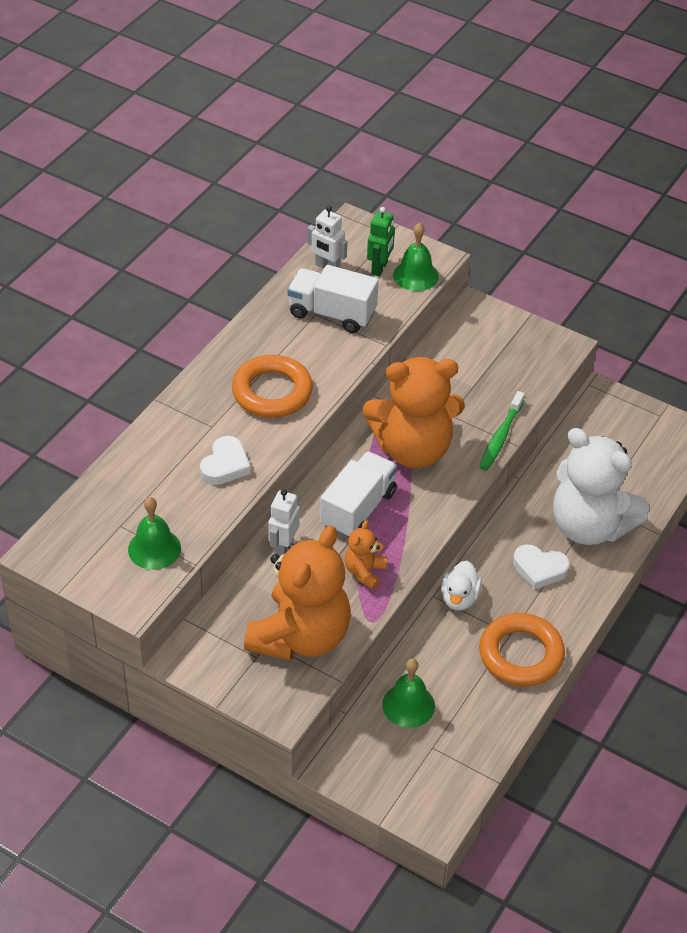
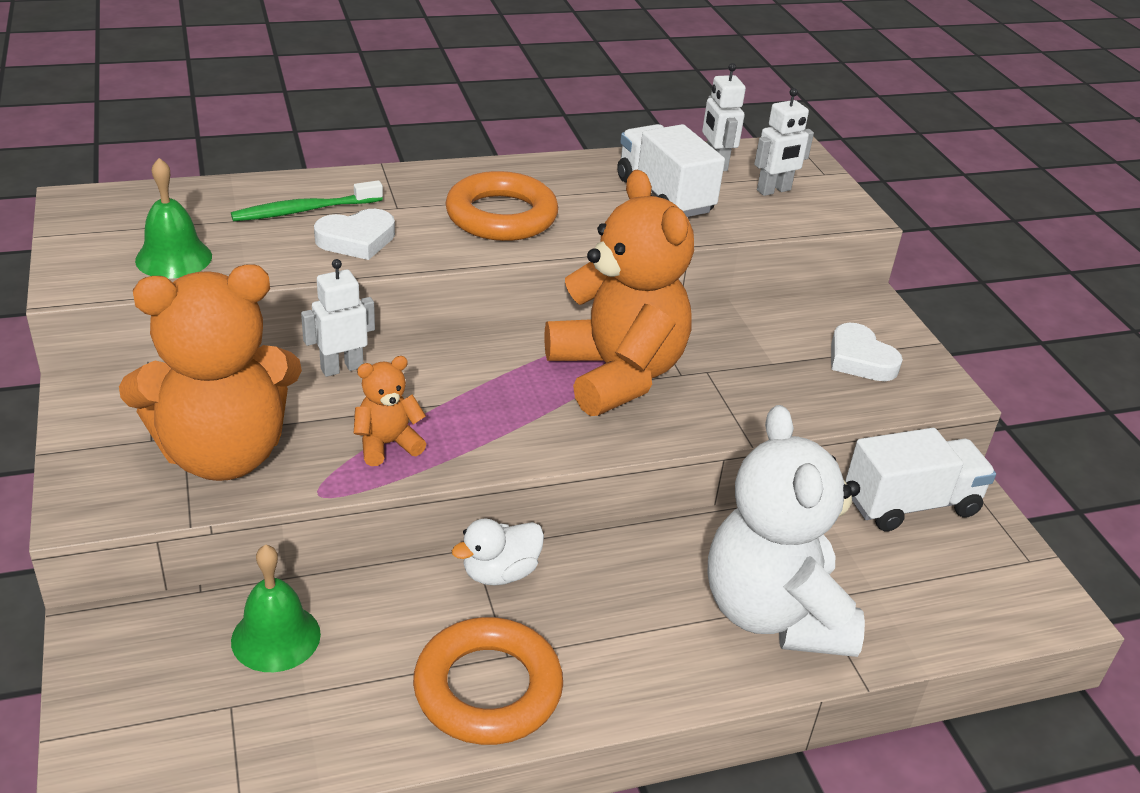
camera: 40 degrees right, 10 degrees down
white truck [320,451,397,539] -> white truck moved to [845,428,996,531]
orange teddy bear [363,357,465,468] -> orange teddy bear turned 150 degrees counterclockwise [544,170,694,416]
green robot [367,207,395,277] -> white robot [754,88,814,196]
green bell [393,223,439,291] -> none
green toothbrush [479,391,525,471] -> green toothbrush moved to [231,180,383,221]
white heart [513,544,570,590] -> white heart moved to [831,323,903,381]

